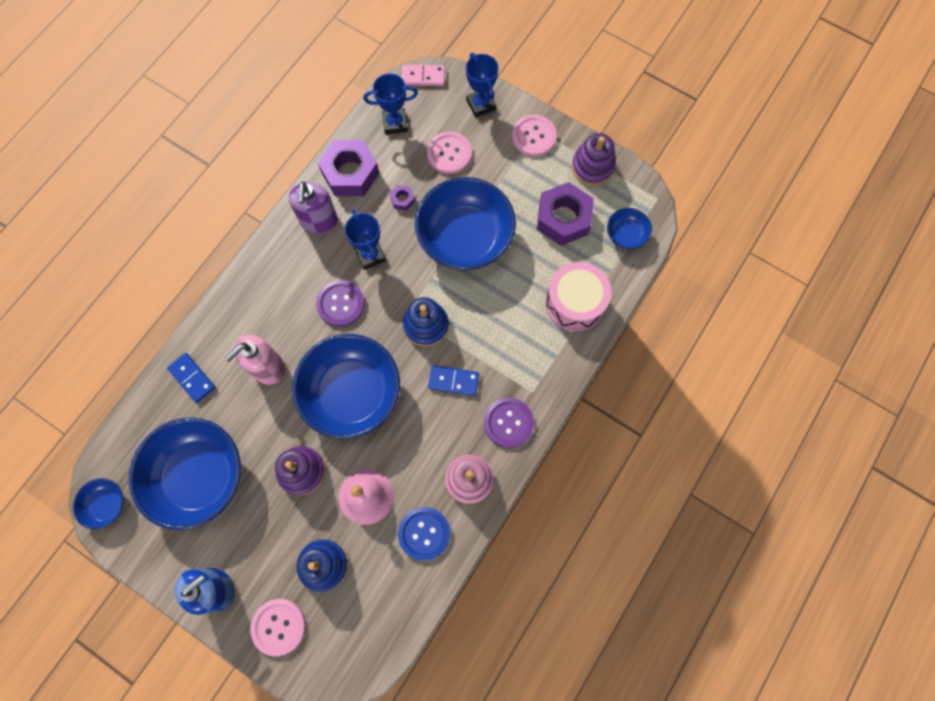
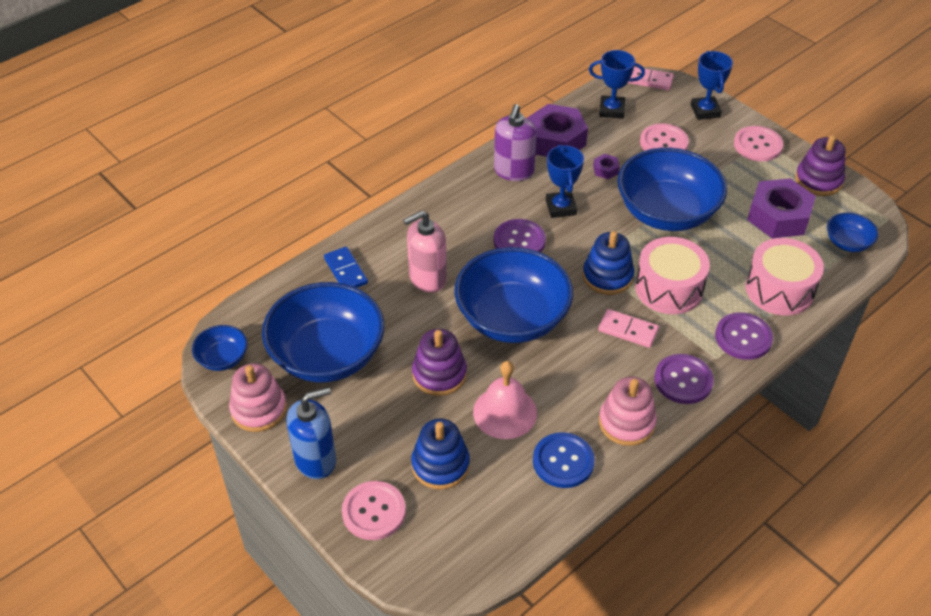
camera: 15 degrees right, 25 degrees down
blue domino [428,365,479,396] -> pink domino [598,309,659,348]
none -> pink stacking toy [229,363,287,432]
none -> pink drum [635,237,710,314]
none -> purple button [715,312,773,360]

